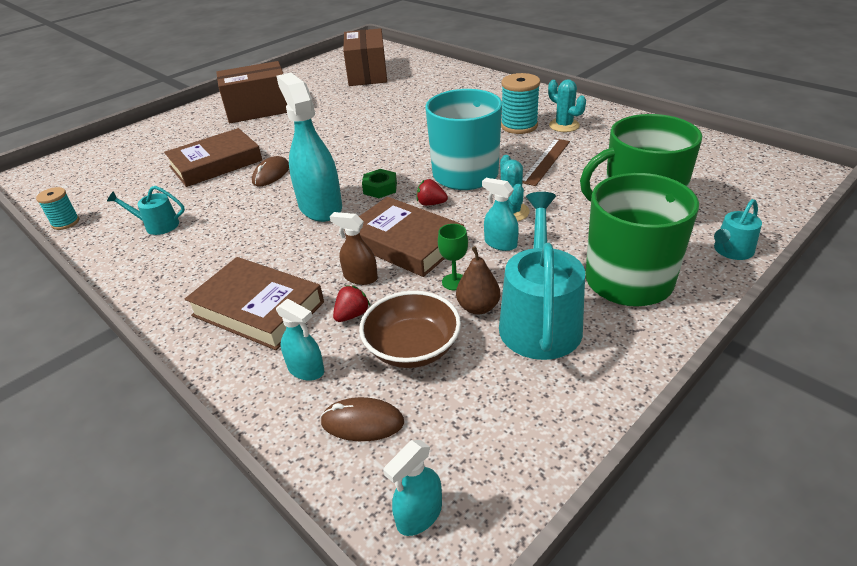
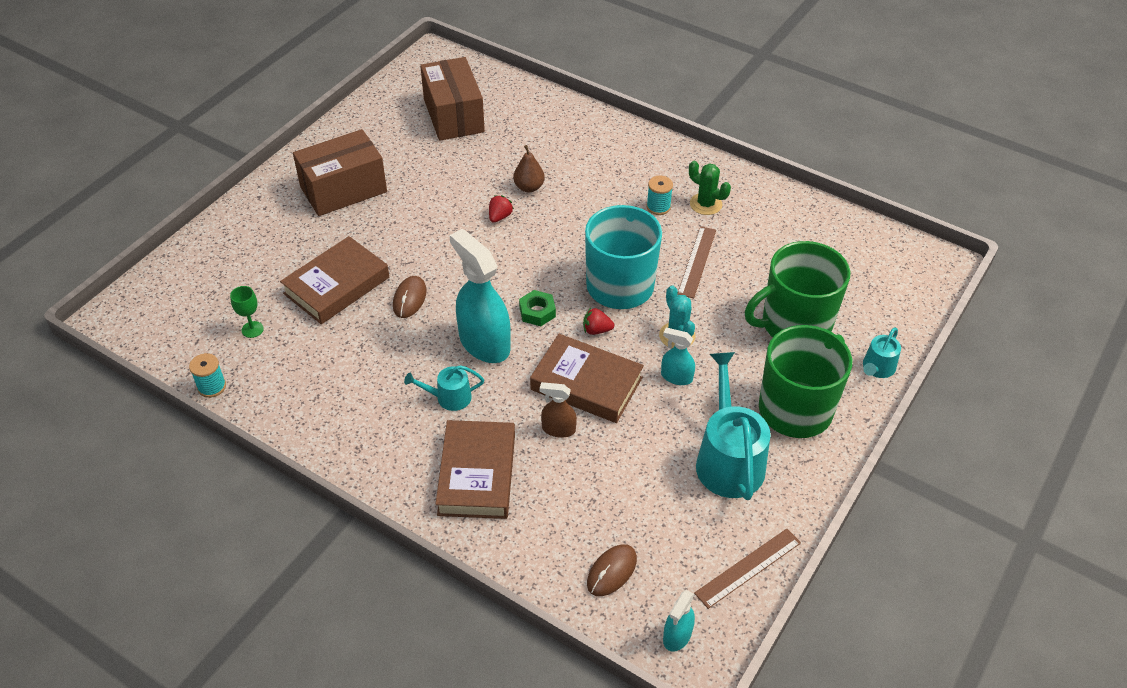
camera: 15 degrees left, 10 degrees up
turquoise watering can [107,186,185,235] -> turquoise watering can moved to [404,365,484,411]
brown book [184,257,324,350] -> brown book turned 75 degrees clockwise [436,420,515,519]
turquoise spray bottle [276,298,324,381] -> none
brown mouse [320,397,404,441] -> brown mouse turned 45 degrees counterclockwise [587,544,637,596]
red strawberry [333,285,370,322] -> red strawberry moved to [489,195,514,223]
brown bowl [359,291,461,368] -> none
green goblet [438,224,468,290] -> green goblet moved to [230,286,264,338]
brown pear [456,246,500,315] -> brown pear moved to [513,145,545,192]
turquoise spool [501,73,540,134] -> turquoise spool [646,176,673,215], size x0.61
turquoise cactus [548,79,586,132] -> green cactus [689,161,731,215]
none -> brown ruler [694,529,801,609]

